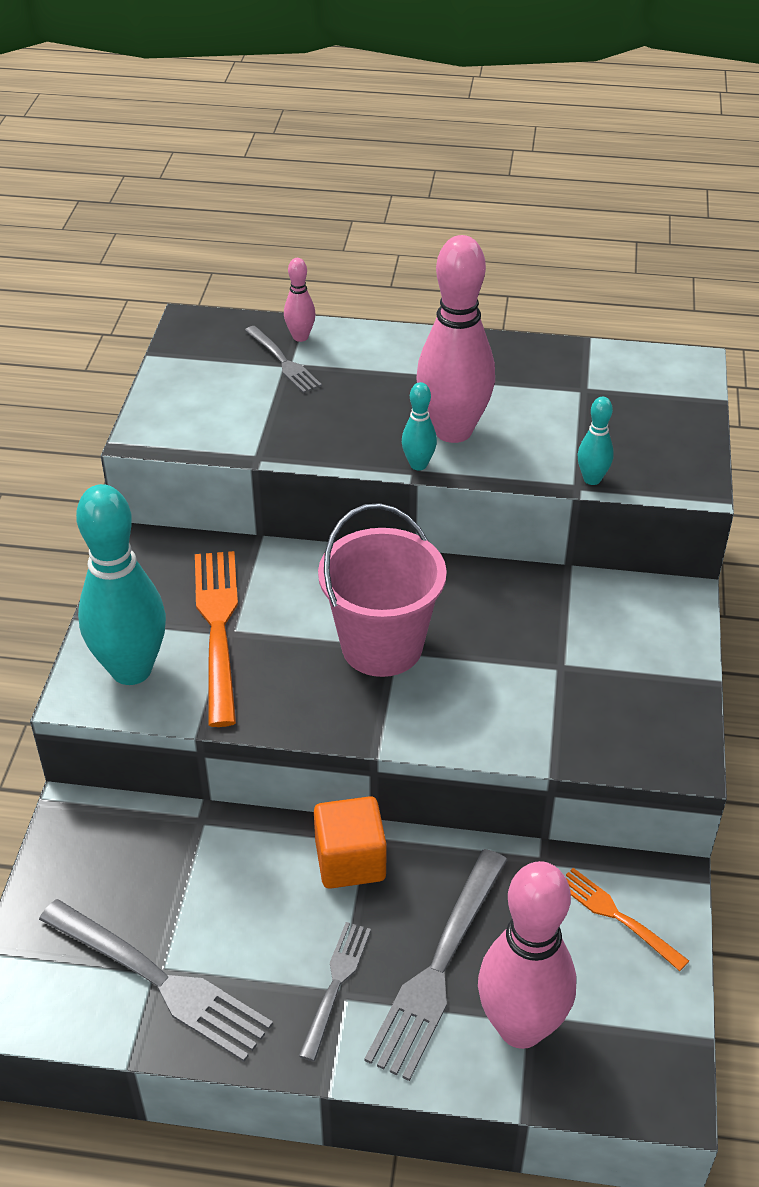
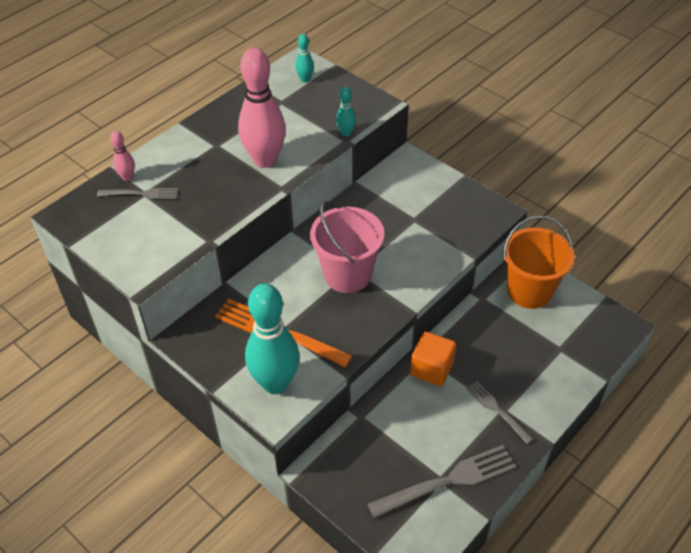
camera: 55 degrees left, 5 degrees up
grey fork [364,849,507,1081] -> none
turquoise bowling pin [402,382,437,470] -> turquoise bowling pin moved to [295,34,314,83]
pink bowling pin [478,861,576,1049] -> none
orange fork [565,868,689,971] -> orange bucket [503,216,574,309]

